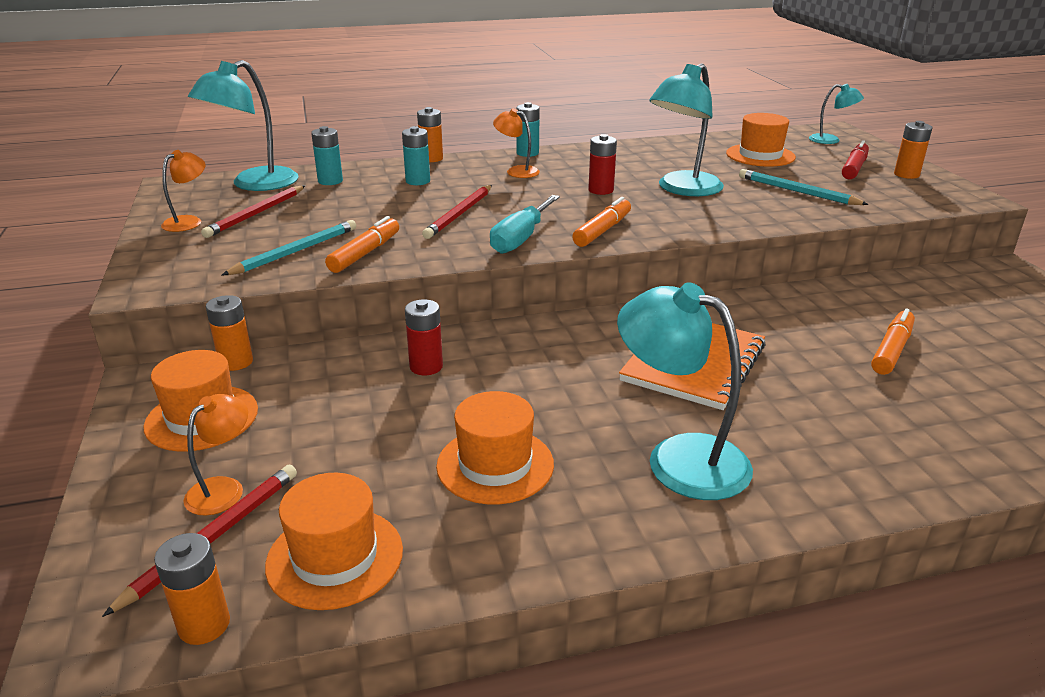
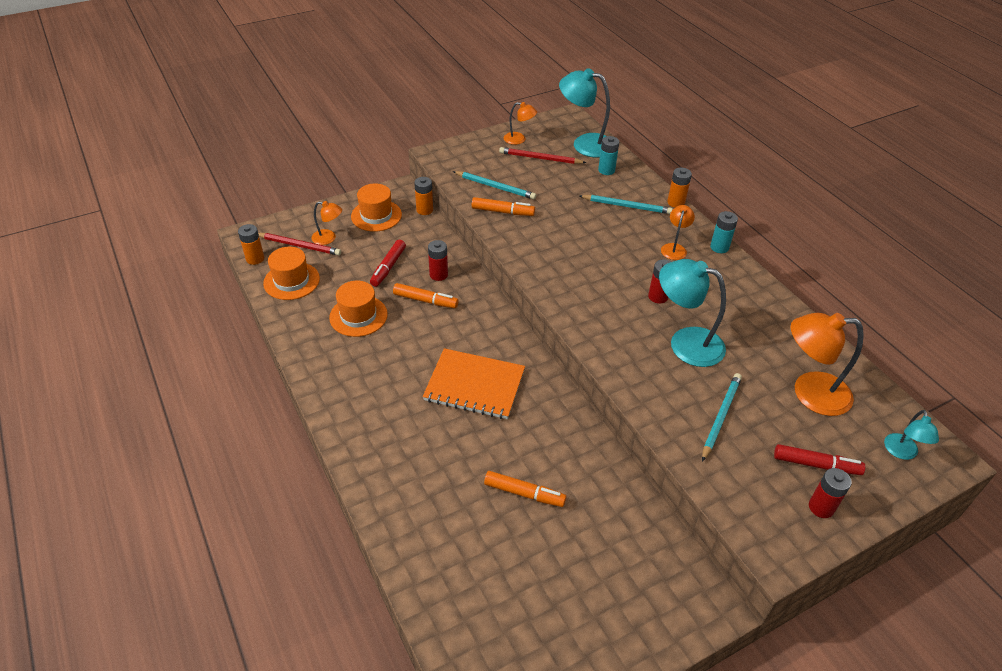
camera: 75 degrees right, 15 degrees up
turquoise battery [402,126,430,185] -> turquoise pencil [579,195,673,214]
red pencil [422,185,492,239] -> none
turquoise screwdriver [490,195,560,254] -> none
orange marker [572,197,631,247] -> orange marker moved to [393,283,459,308]
turquoise lamp [617,282,753,500] -> none
orange hat [726,113,796,167] -> orange lamp [791,313,864,416]
orange battery [894,121,932,179] -> red battery [809,468,852,518]
none -> red marker [370,240,406,287]

